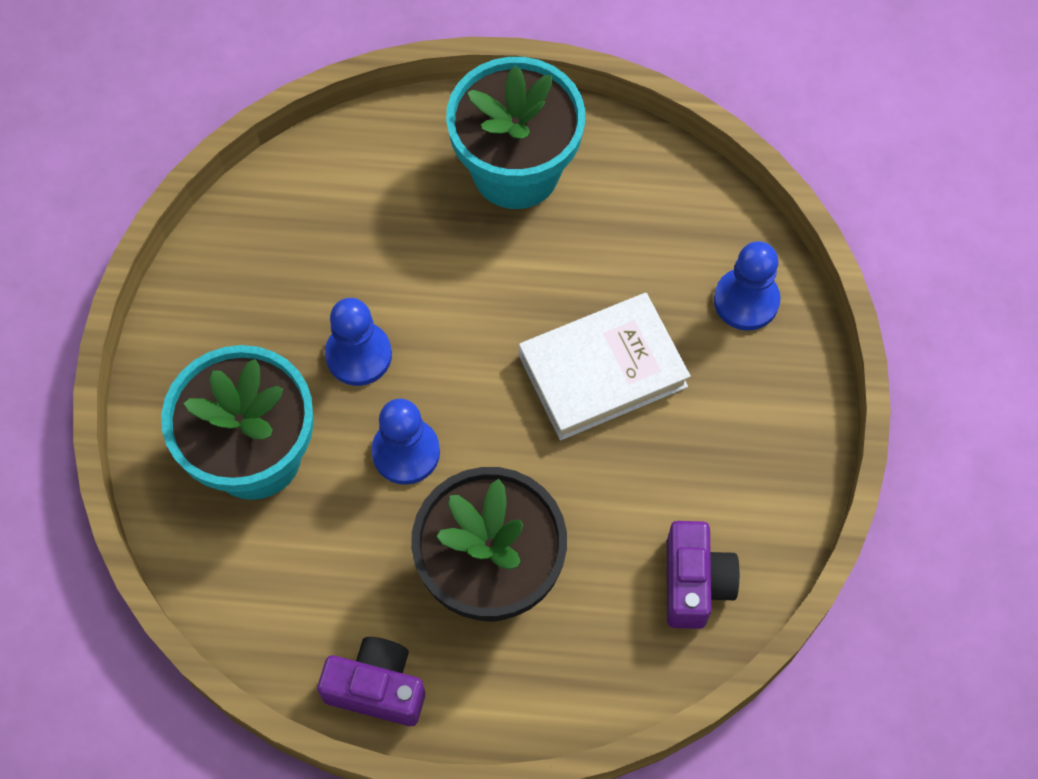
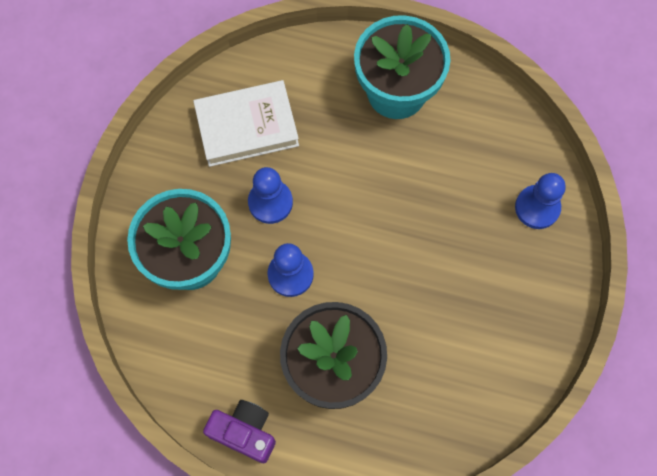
camera: 10 degrees right, 5 degrees up
white book [519,293,691,440] -> white book moved to [193,80,299,167]
purple camera [667,521,740,629] -> none

